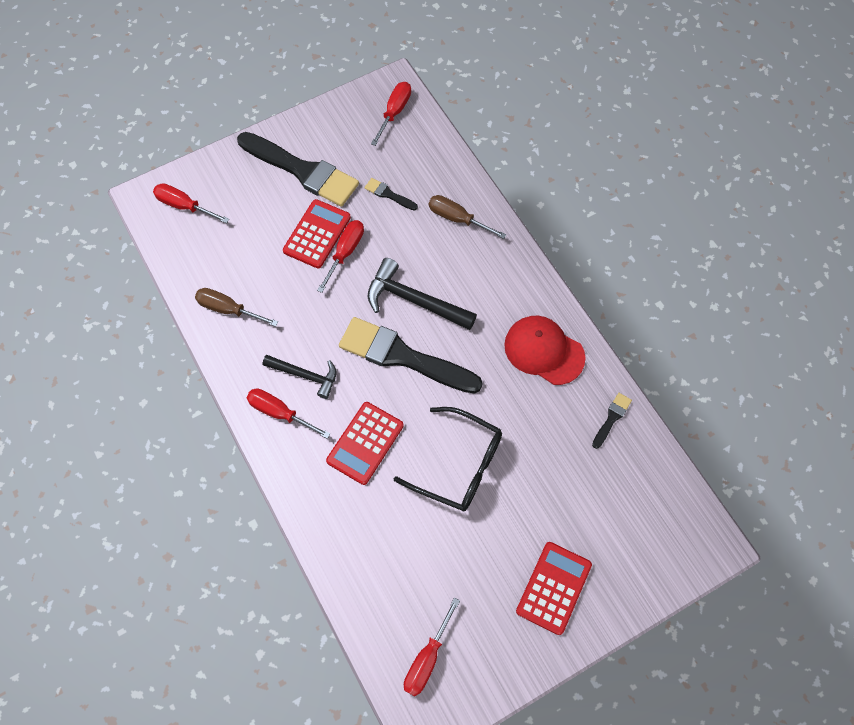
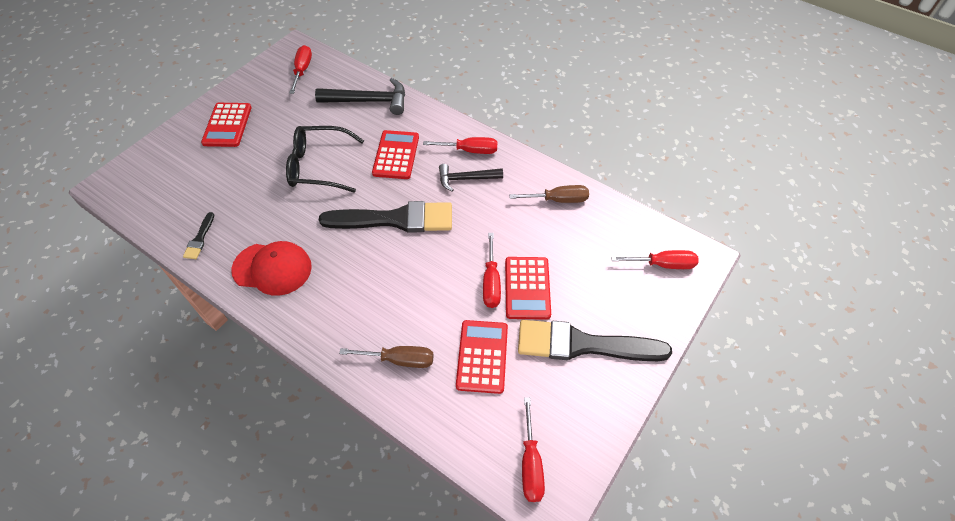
camera: 155 degrees right, 10 degrees down
black brush [365,178,418,211] -> red calculator [456,320,508,394]
black hammer [368,258,477,330] -> black hammer moved to [315,78,405,115]

